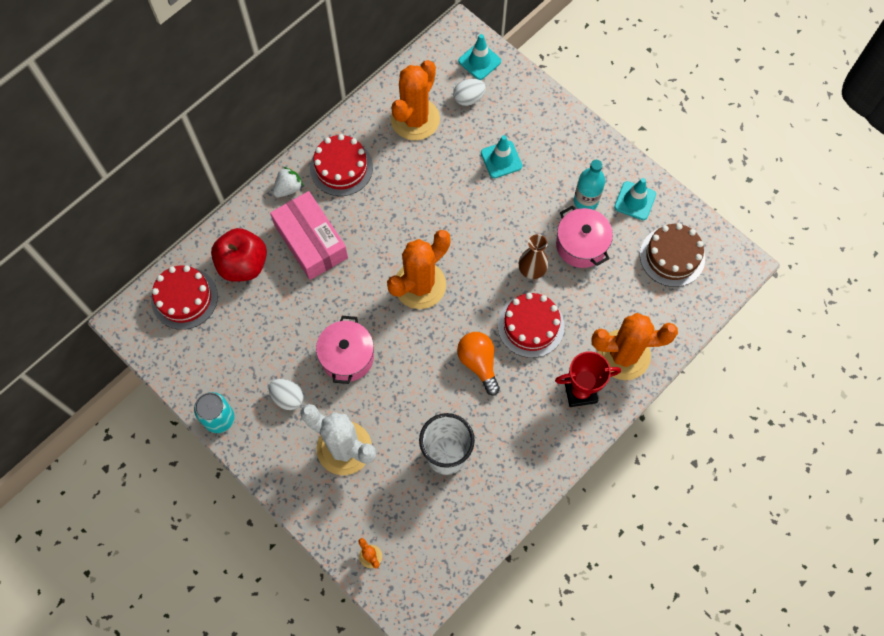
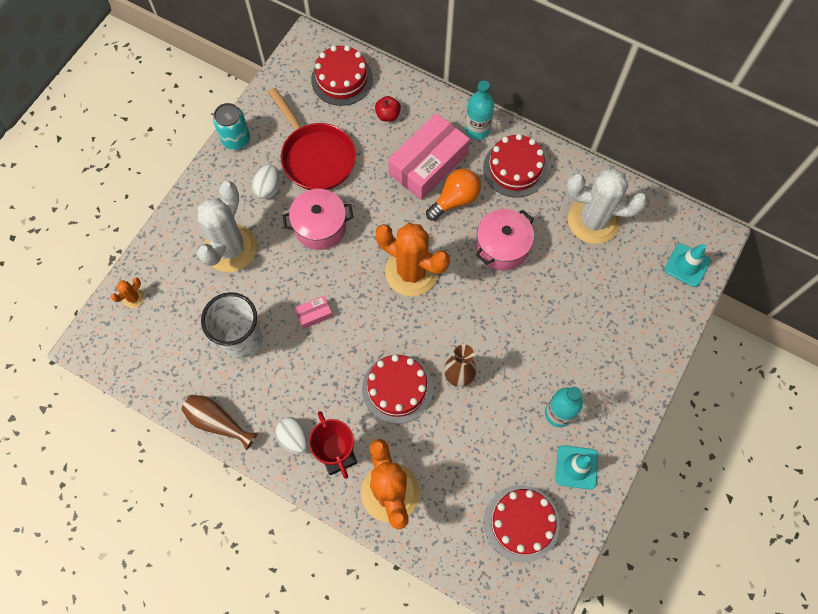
camera: 75 degrees right, 0 degrees up
red apple [211,228,267,282] -> red apple [375,96,401,122], size x0.49
white strawberry [273,167,303,197] -> turquoise bottle [465,80,494,140]
orange cactus [391,60,440,140] -> white cactus [566,168,647,244]
white egg [453,79,486,106] -> white egg moved to [275,417,309,454]
orange light bulb [457,332,500,395] -> orange light bulb moved to [426,169,481,221]
turquoise traffic cone [481,135,522,178] -> none
pink pot [556,206,613,268] -> pink pot moved to [476,209,534,271]
brown cake [640,223,705,287] -> red cake [484,485,560,563]
none -> brown vase [181,395,258,450]
none -> red pan [268,88,356,190]
none -> pink box [294,296,333,329]

